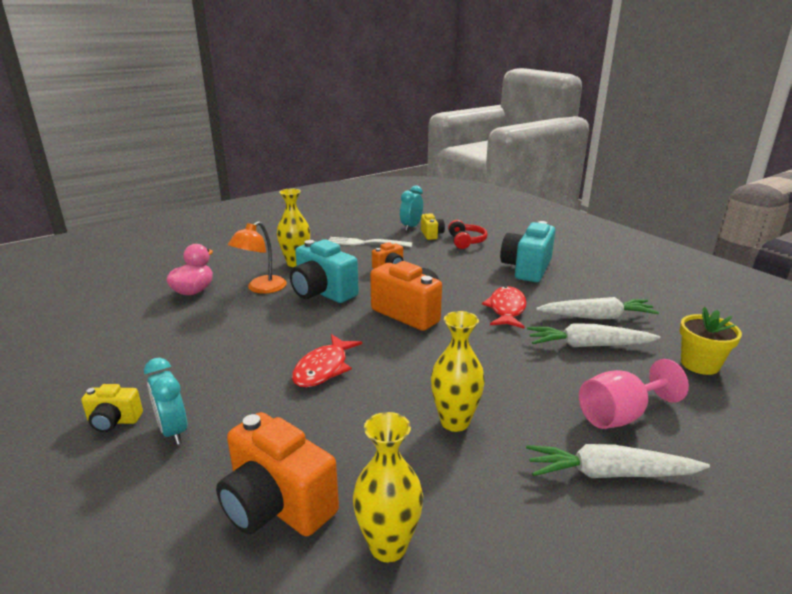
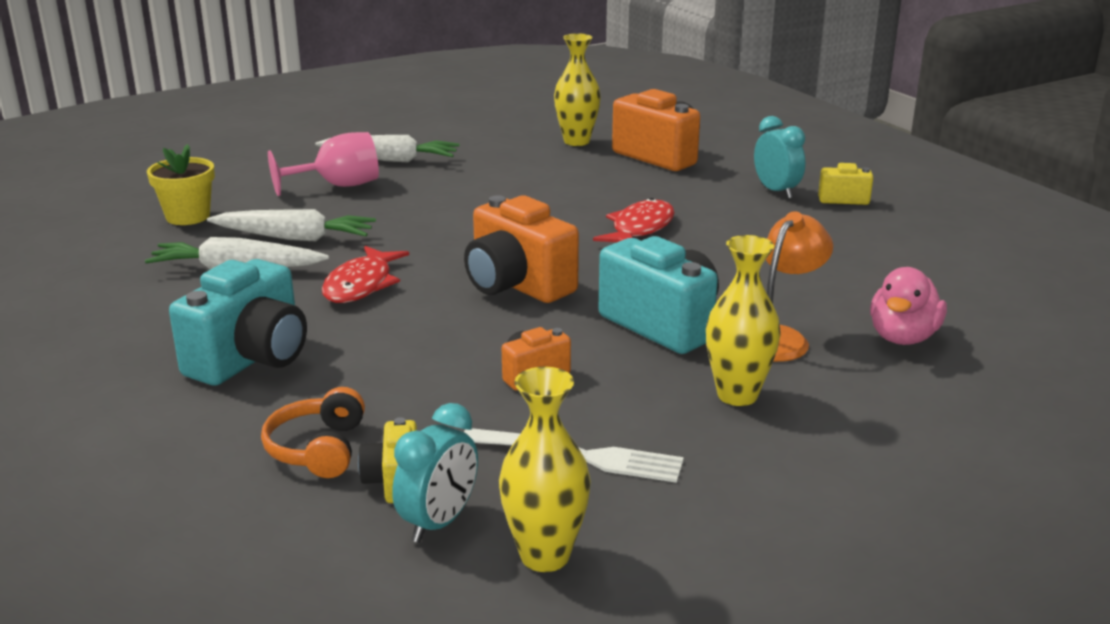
camera: 175 degrees left, 0 degrees up
yellow vase [431,311,485,432] -> yellow vase moved to [499,367,591,572]
red headphones [448,220,488,249] -> orange headphones [261,387,365,478]

